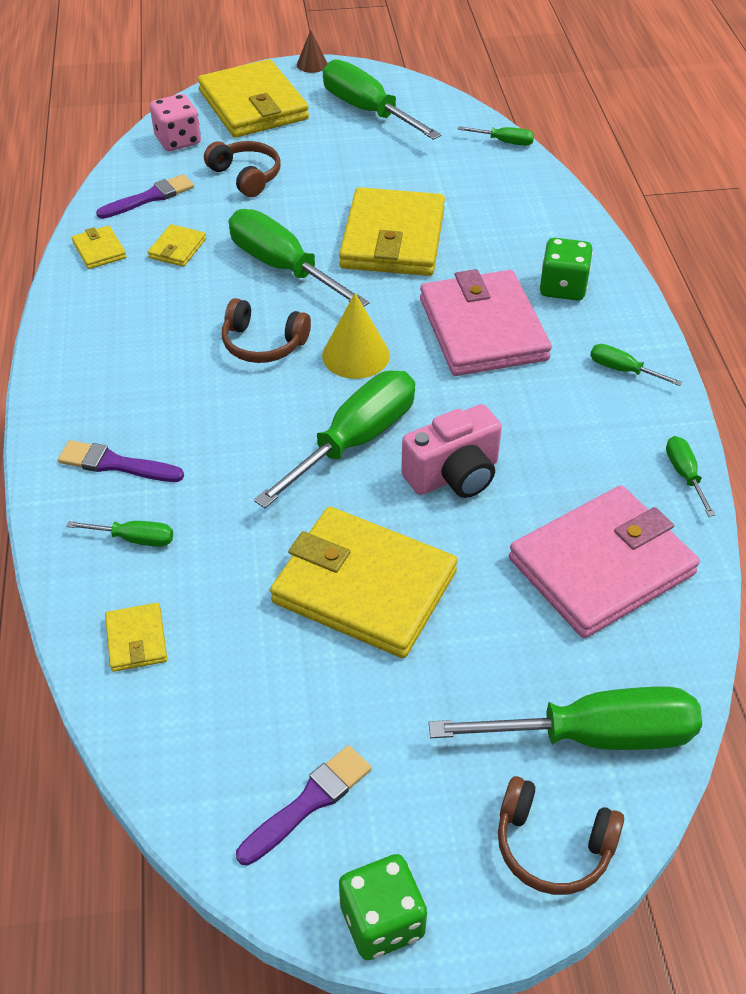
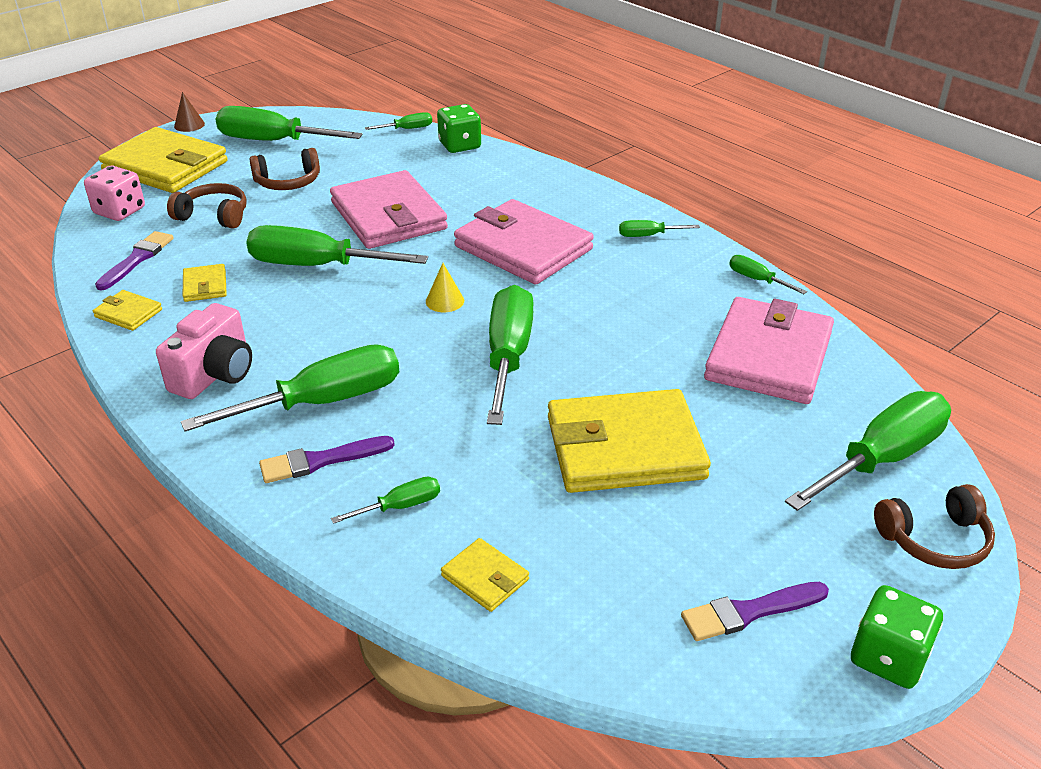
camera: 35 degrees left, 10 degrees down
brown headphones [222,298,311,363] -> brown headphones moved to [249,148,320,190]
purple brush [236,745,372,866] -> purple brush turned 120 degrees counterclockwise [681,582,829,641]
yellow cone [322,293,390,379] -> yellow cone [426,263,464,312], size x0.61
yellow wallet [339,187,445,276] -> pink wallet [330,170,448,249]
pink camera [401,404,502,498] -> pink camera moved to [156,303,252,399]
green dice [540,238,593,301] -> green dice moved to [437,104,481,153]
none -> green screwdriver [181,344,399,431]

